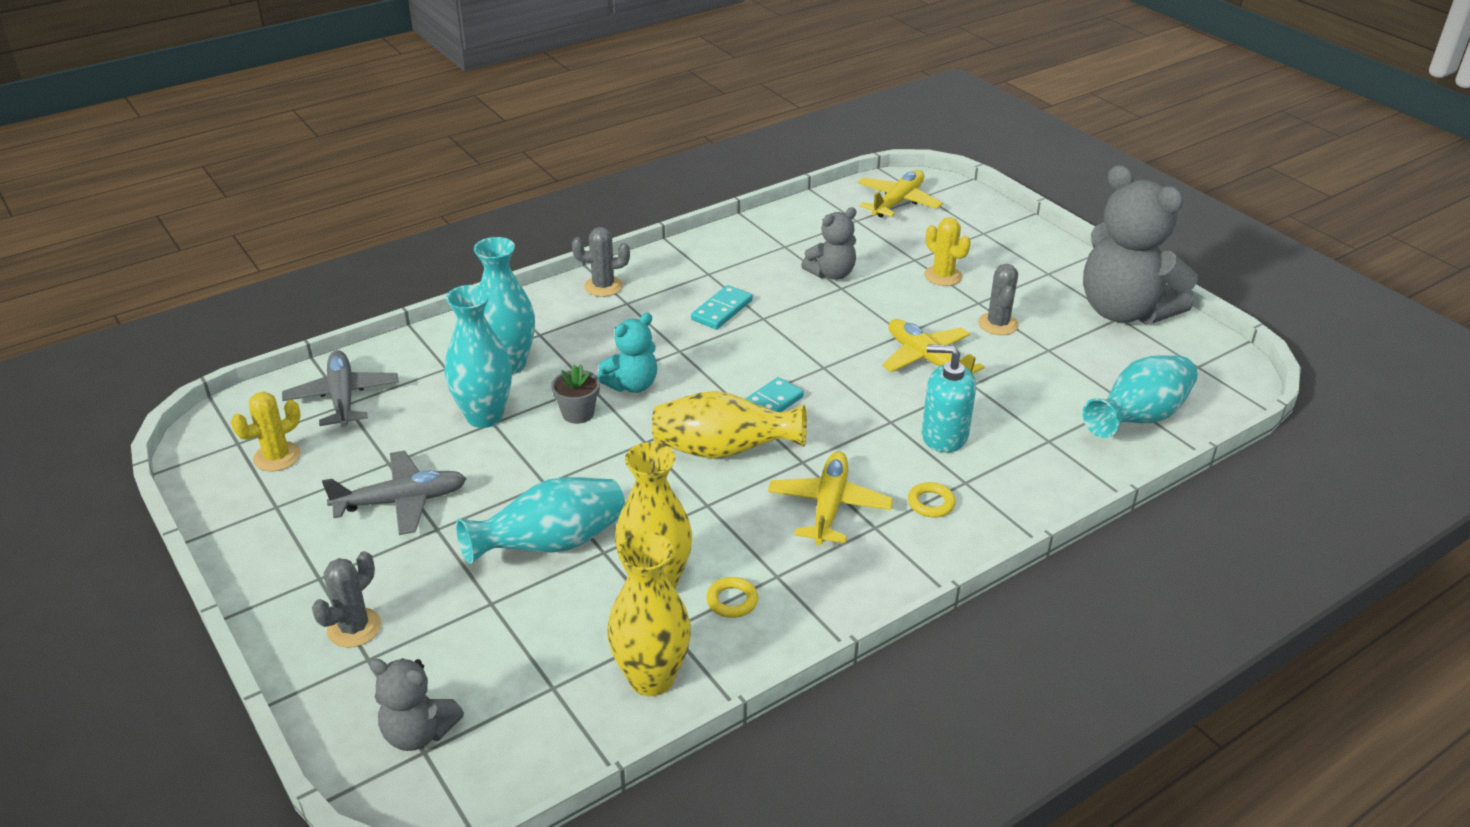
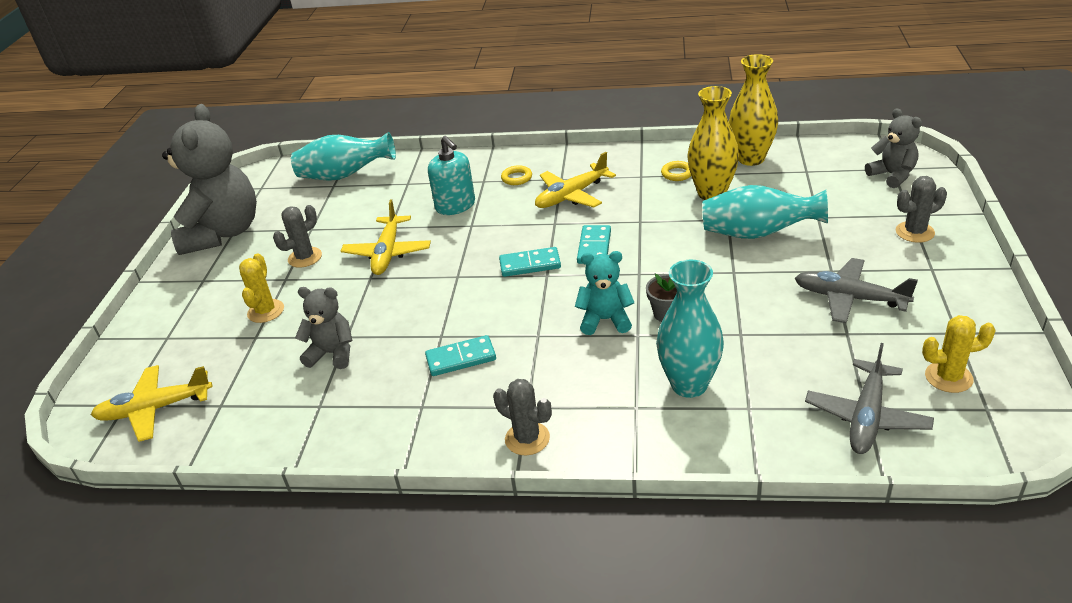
camera: 135 degrees left, 0 degrees up
turquoise vase [444,285,512,428] -> none
yellow vase [652,391,807,459] -> turquoise domino [577,225,611,264]

